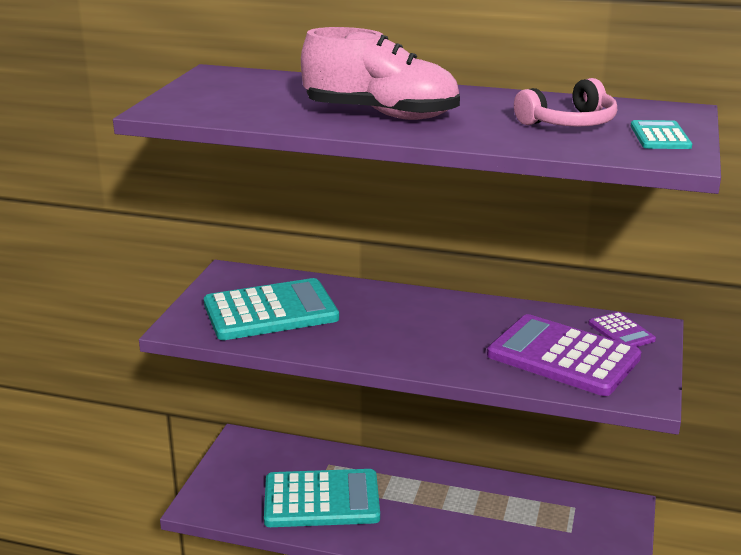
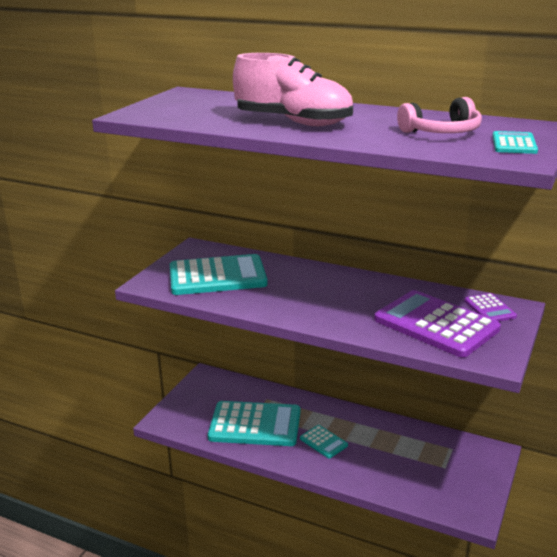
camera: 10 degrees right, 0 degrees up
none -> turquoise calculator [300,425,348,458]

